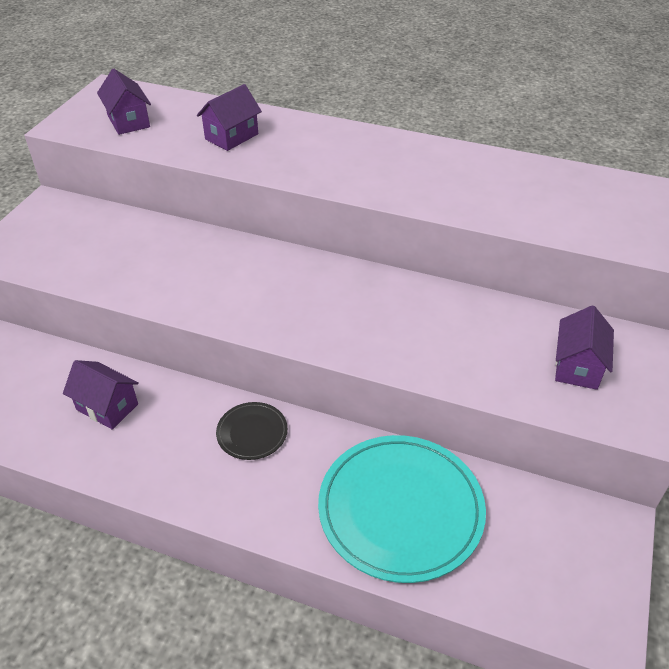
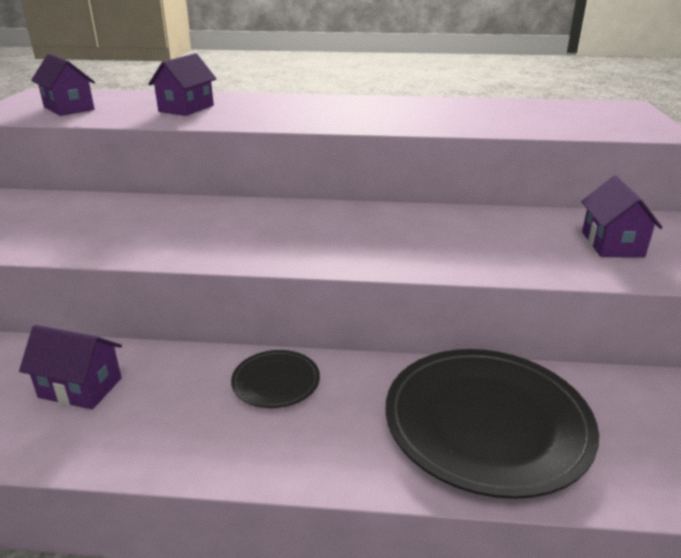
camera: 15 degrees left, 15 degrees down
turquoise plate [318,435,486,583] -> black plate [386,349,599,499]

